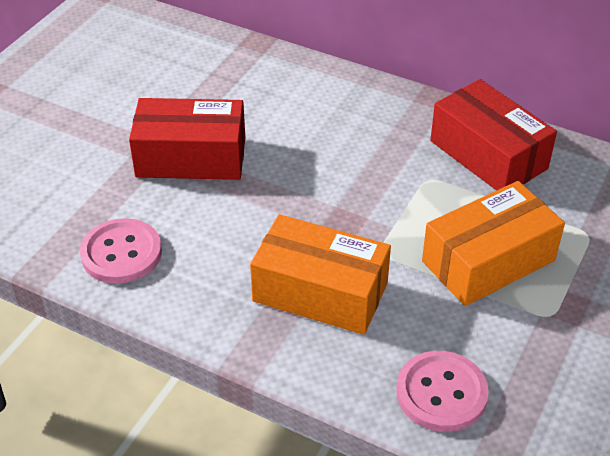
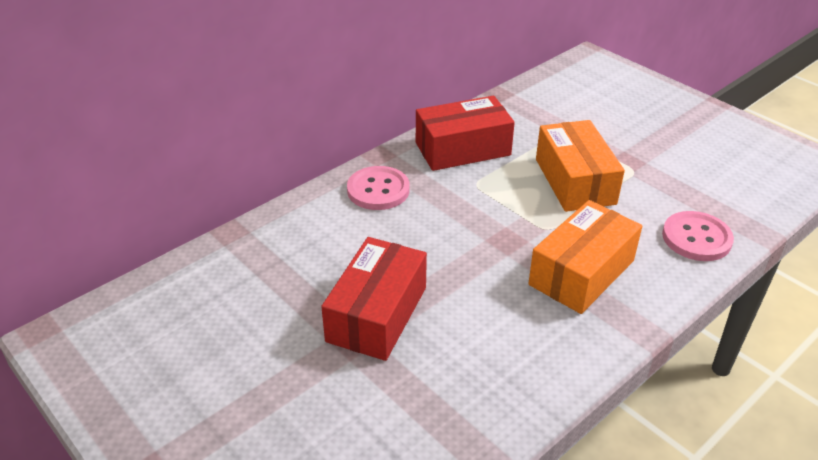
camera: 70 degrees left, 5 degrees down
pink button [80,218,162,284] -> pink button moved to [347,166,410,210]

